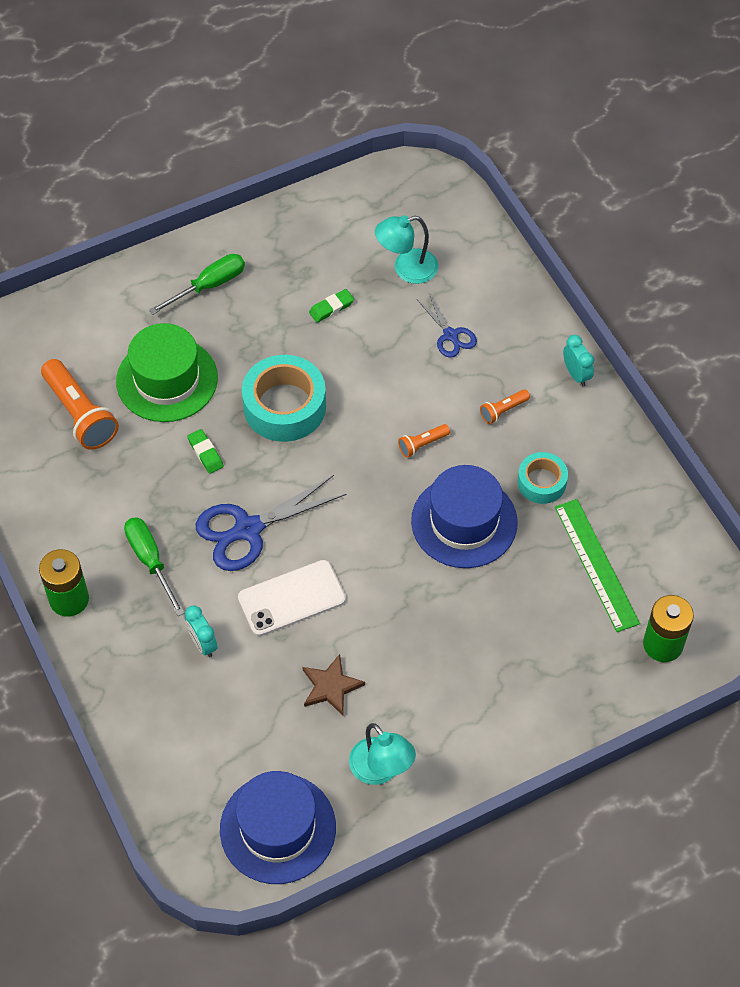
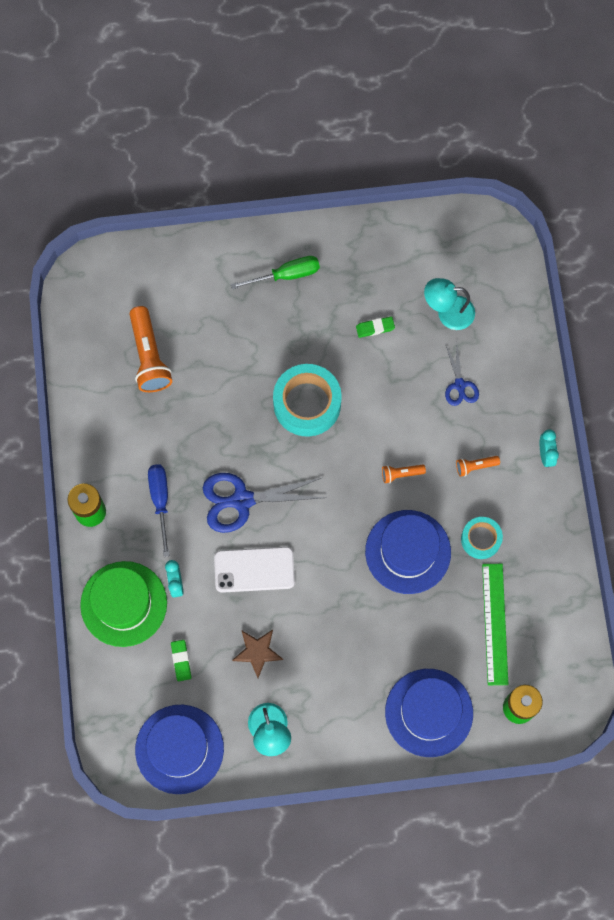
camera: 20 degrees right, 15 degrees up
green hat [116,323,218,422] -> green hat moved to [80,561,167,647]
green screwdriver [124,517,184,616] -> blue screwdriver [148,464,170,557]
green eraser [187,429,224,474] -> green eraser moved to [171,640,191,681]
none -> blue hat [385,669,473,757]

